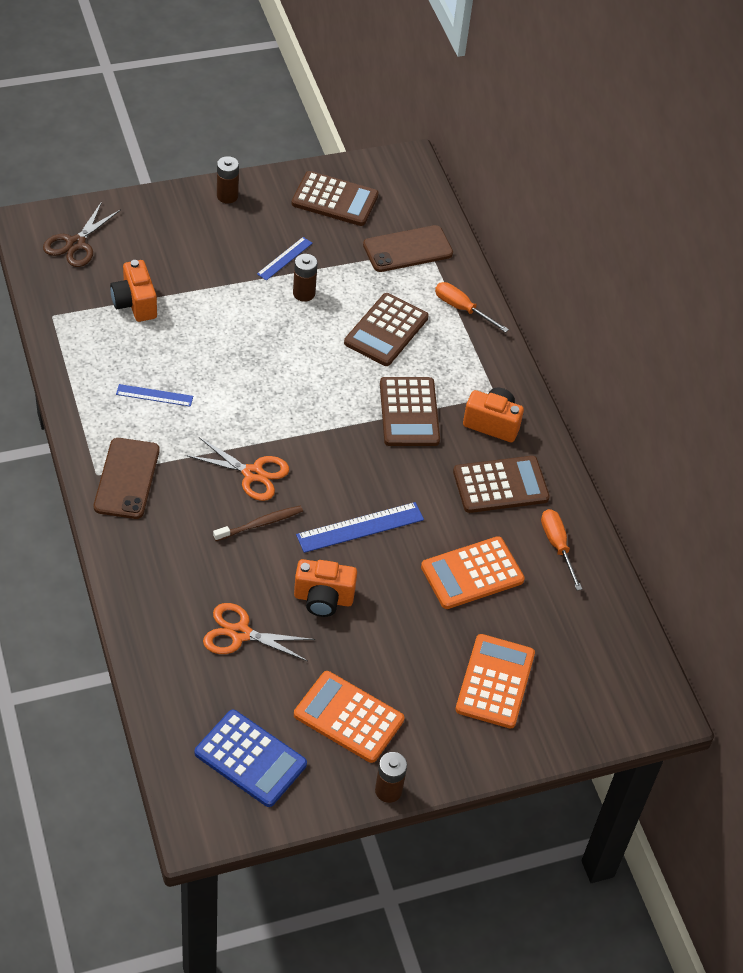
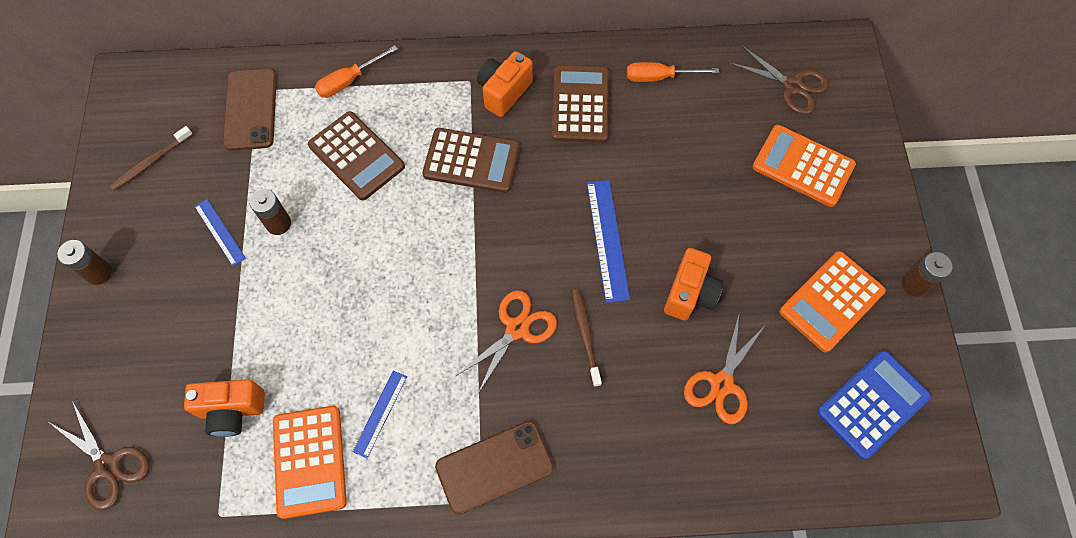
camera: 70 degrees left, 15 degrees up
brown phone [94,438,160,519] -> brown phone turned 45 degrees counterclockwise [435,421,554,515]
brown calculator [291,171,379,226] -> brown toothbrush [110,126,193,191]
orange calculator [421,536,525,609] -> orange calculator moved to [273,406,347,519]
none -> brown scissors [729,45,829,114]

